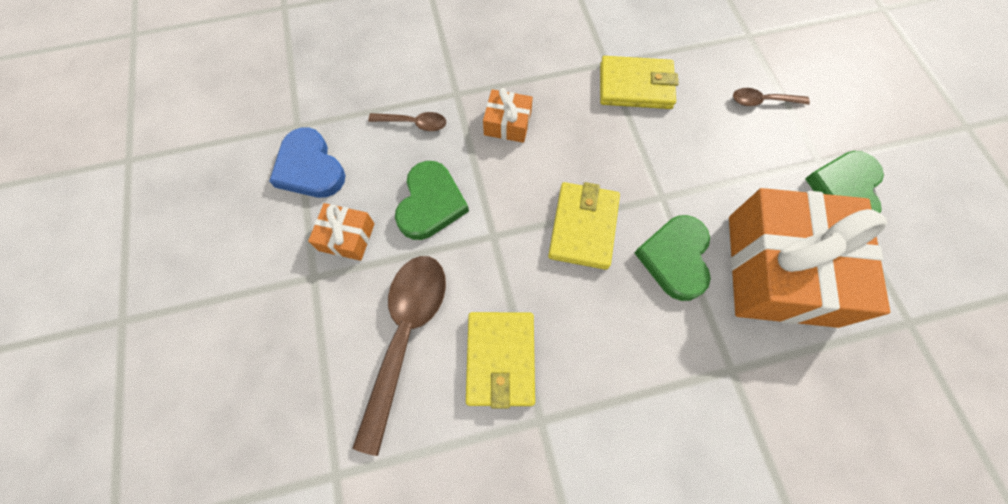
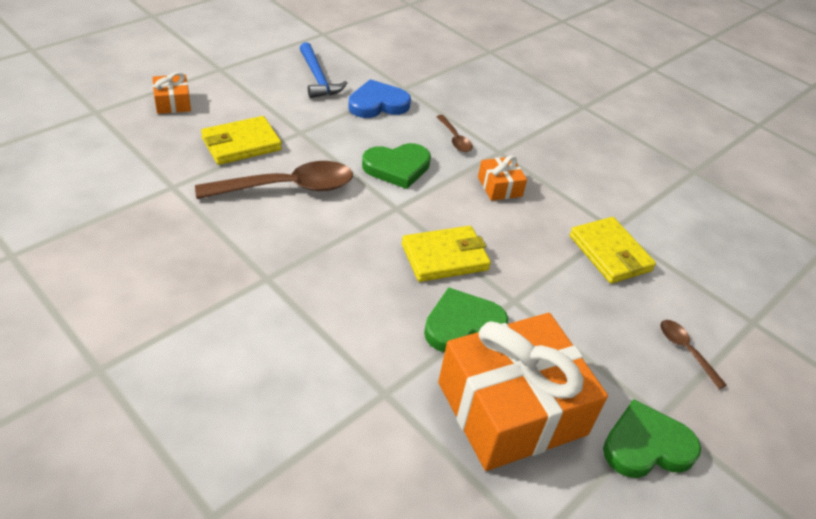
camera: 55 degrees right, 25 degrees down
blue heart [269,127,346,198] -> blue heart turned 45 degrees clockwise [348,79,411,118]
orange gift [308,203,375,261] -> orange gift moved to [152,72,191,114]
yellow wallet [466,312,535,409] -> yellow wallet moved to [201,116,282,165]
none -> blue hammer [300,42,347,98]

